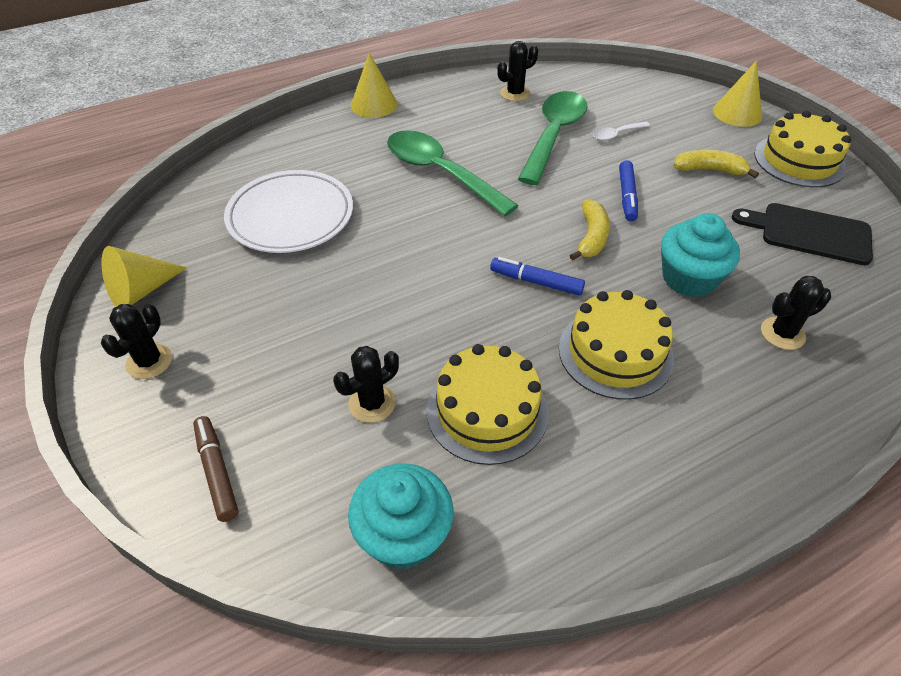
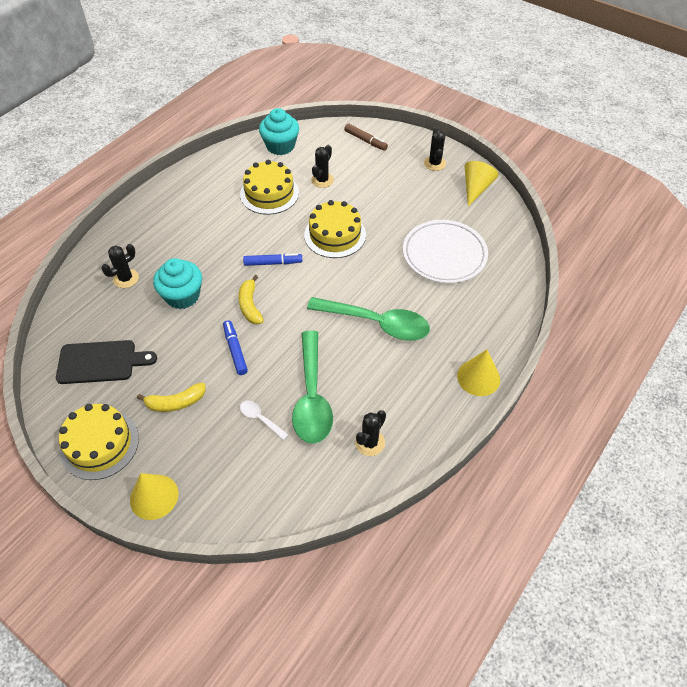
camera: 155 degrees right, 5 degrees up
yellow cake [559,290,674,400] -> yellow cake moved to [304,200,366,258]
white spoon [593,121,650,141] -> white spoon turned 90 degrees counterclockwise [240,401,288,440]

